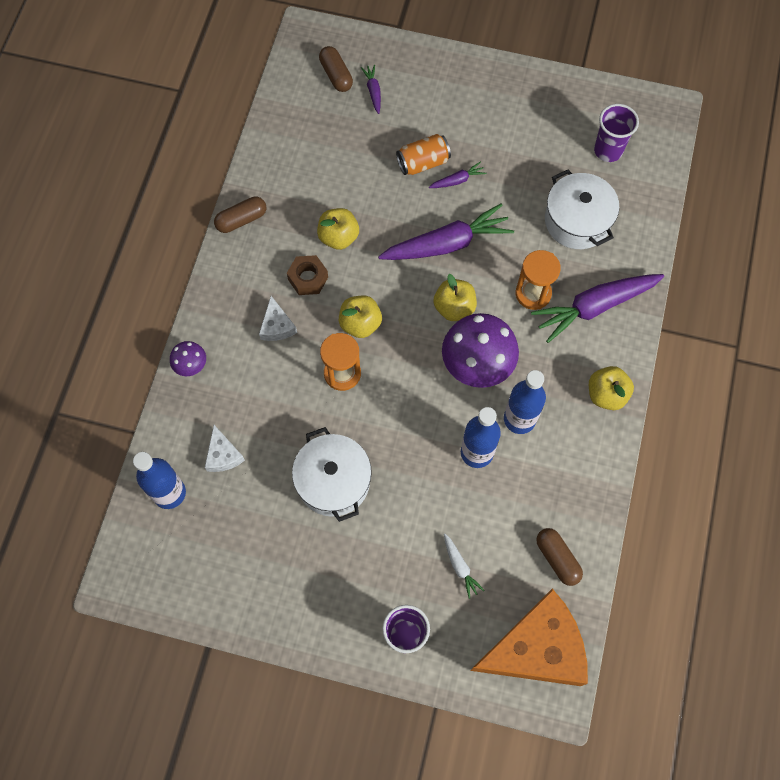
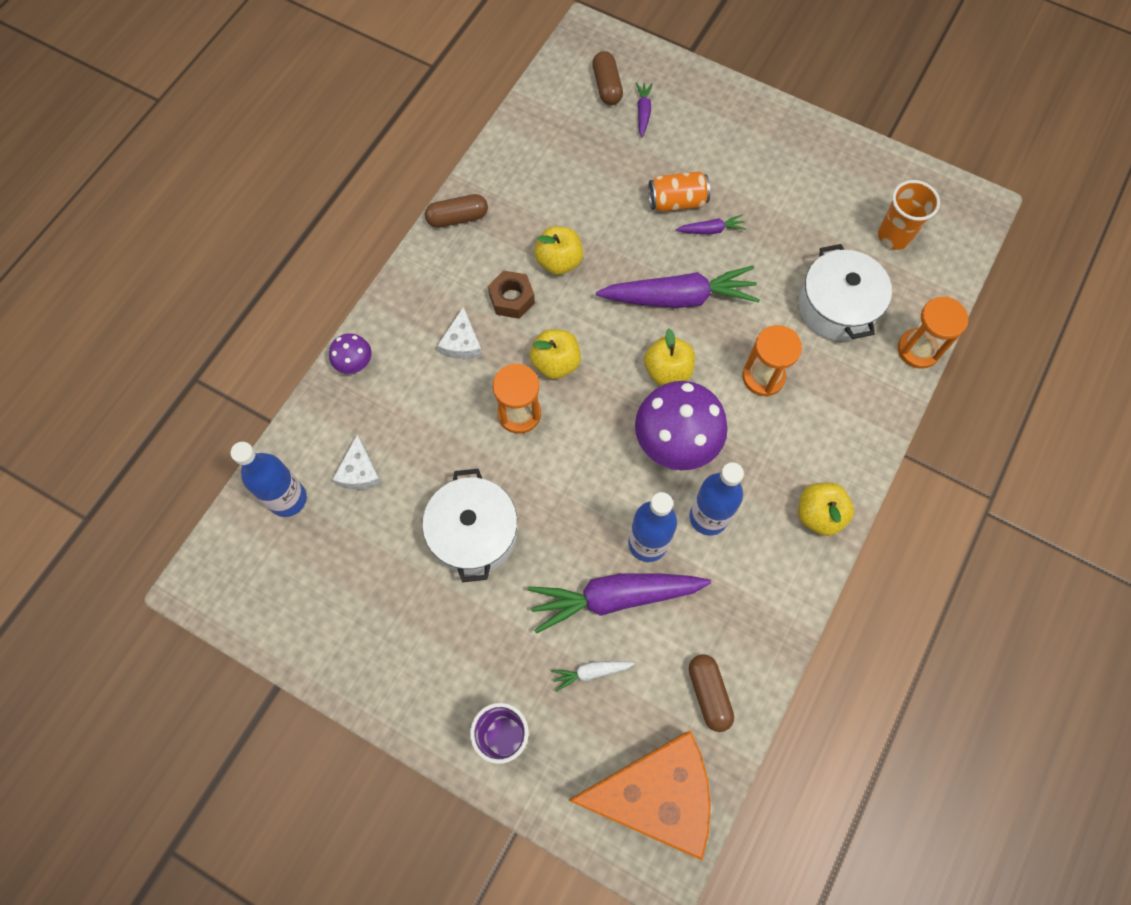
camera: 15 degrees right, 0 degrees up
white carrot [444,534,485,599] -> white carrot turned 90 degrees clockwise [551,661,634,692]
purple carrot [531,274,664,343] -> purple carrot moved to [528,573,711,634]
purple cup [594,104,639,162] -> orange cup [878,180,940,250]
none -> orange hourglass [898,296,968,369]

